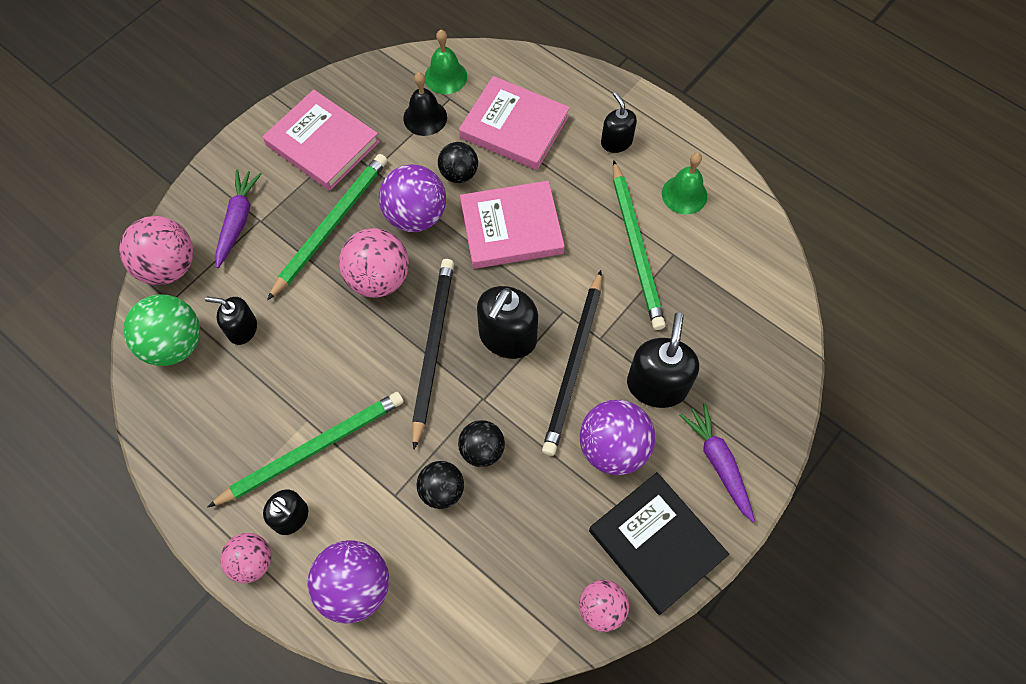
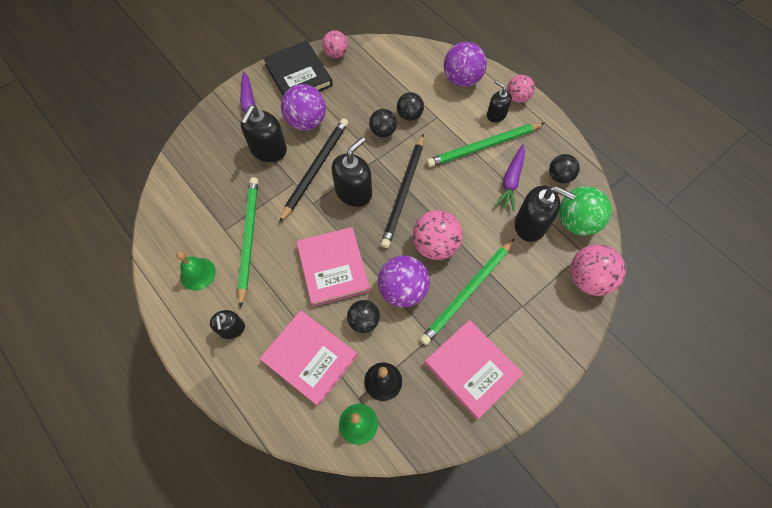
camera: 170 degrees left, 0 degrees up
black soap dispenser [205,297,257,345] -> black soap dispenser [515,186,575,242], size x1.65
purple carrot [215,170,262,268] -> purple carrot moved to [495,144,525,211]
pink book [460,181,565,269] -> pink book turned 75 degrees clockwise [297,227,370,307]
none -> black ball [549,154,580,183]

